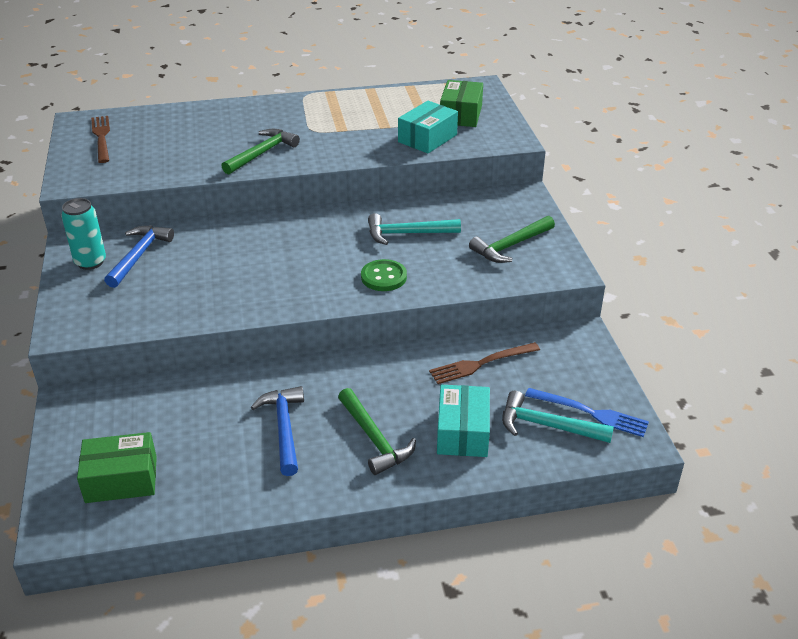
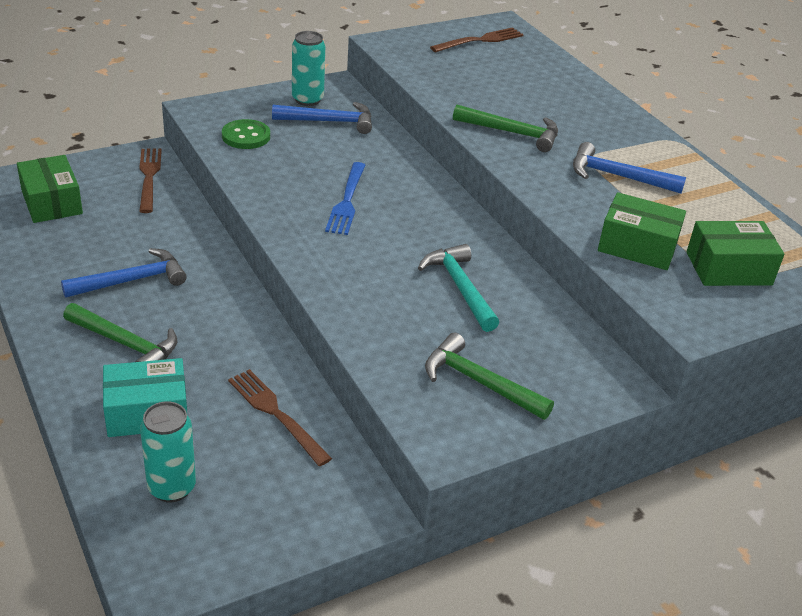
camera: 70 degrees right, 0 degrees up
green hammer [338,388,416,475] -> green hammer turned 105 degrees counterclockwise [63,303,177,362]
green button [361,259,407,291] -> green button moved to [222,119,270,149]
turquoise box [398,101,458,153] -> green box [598,192,686,270]
turquoise hammer [502,391,614,443] -> turquoise can [140,402,196,502]
blue fork [525,388,649,437] -> blue fork moved to [325,162,366,235]
none -> brown fork [139,149,162,213]
none -> blue hammer [573,142,686,194]

